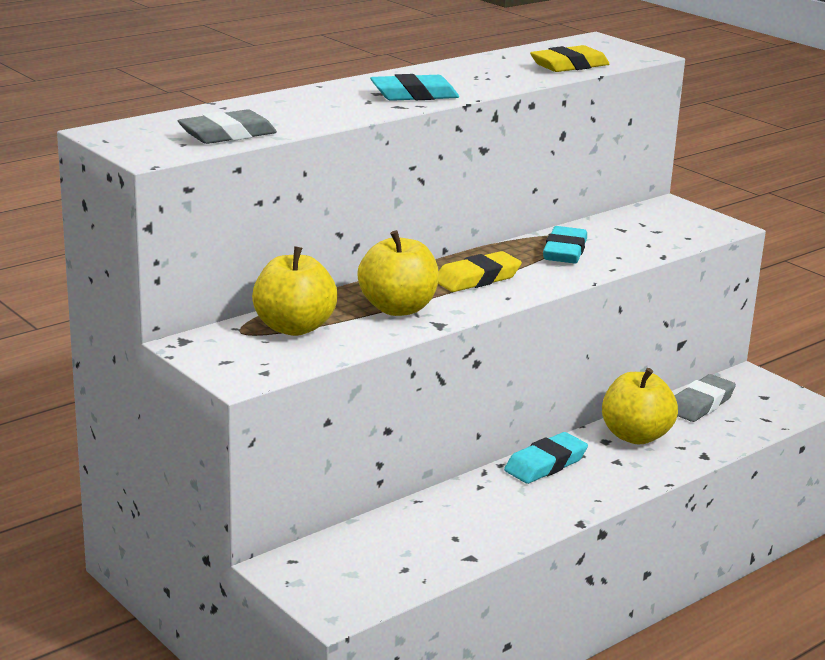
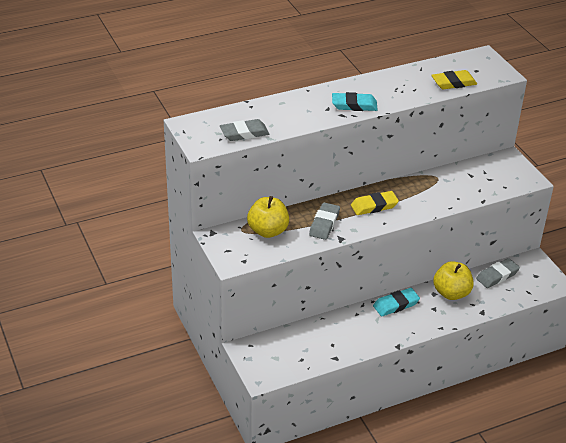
camera: 15 degrees right, 15 degrees up
yellow apple [357,230,439,316] -> grey eraser [309,202,340,240]
turquoise eraser [543,226,587,263] -> none

